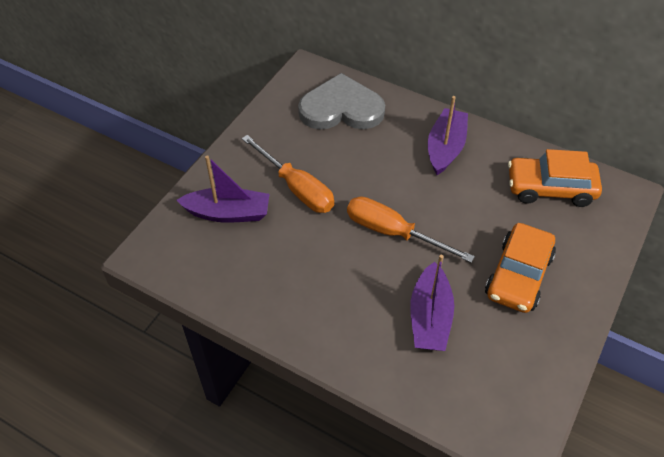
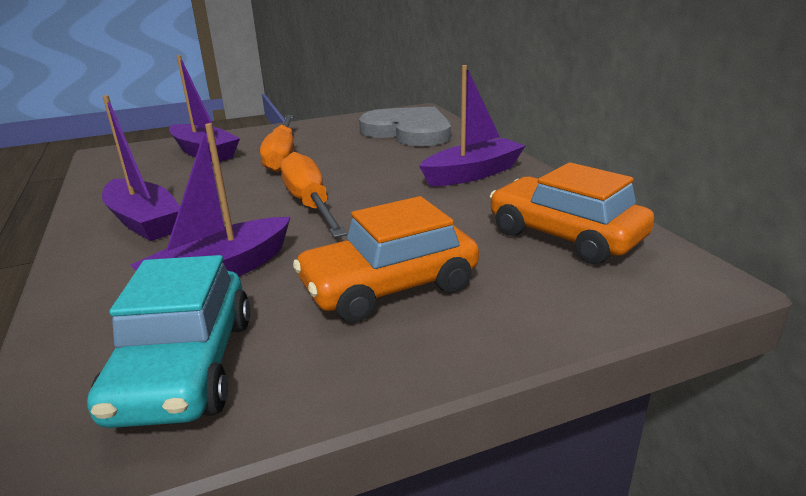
camera: 40 degrees right, 25 degrees down
none -> turquoise car [87,255,250,428]
none -> purple boat [102,95,180,241]

